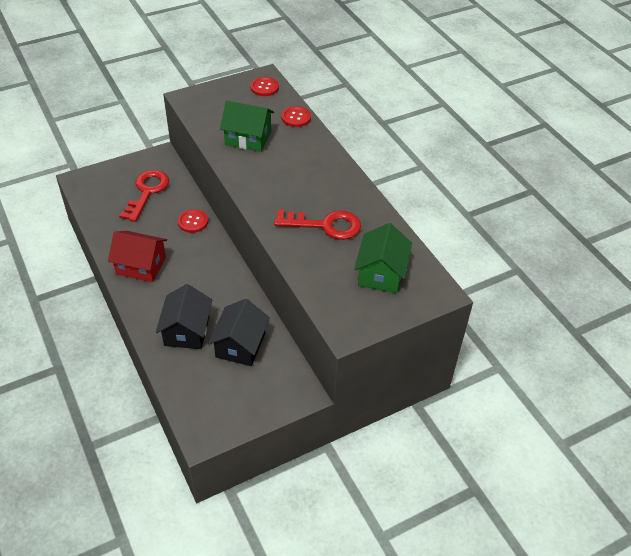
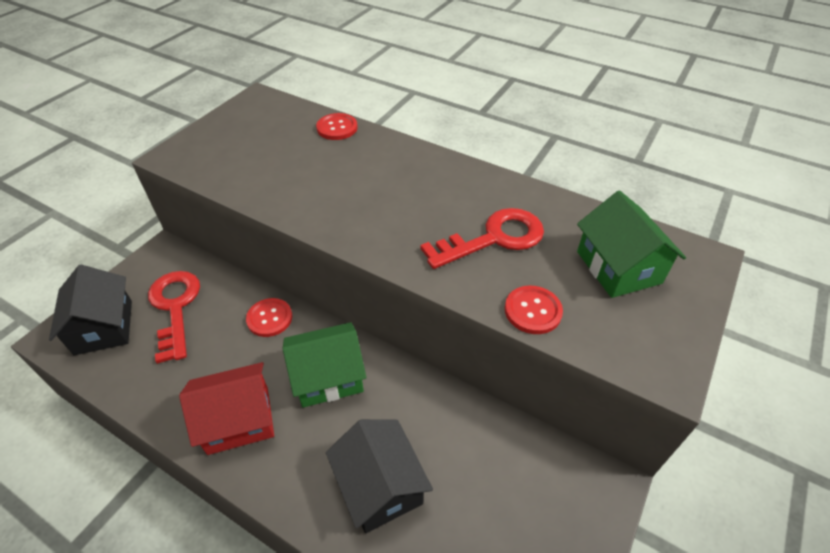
camera: 30 degrees left, 0 degrees up
black house [208,299,270,366] -> black house moved to [49,264,132,355]
green house [220,101,274,152] -> green house moved to [283,322,366,408]
red button [250,77,279,96] -> red button moved to [505,286,563,334]

